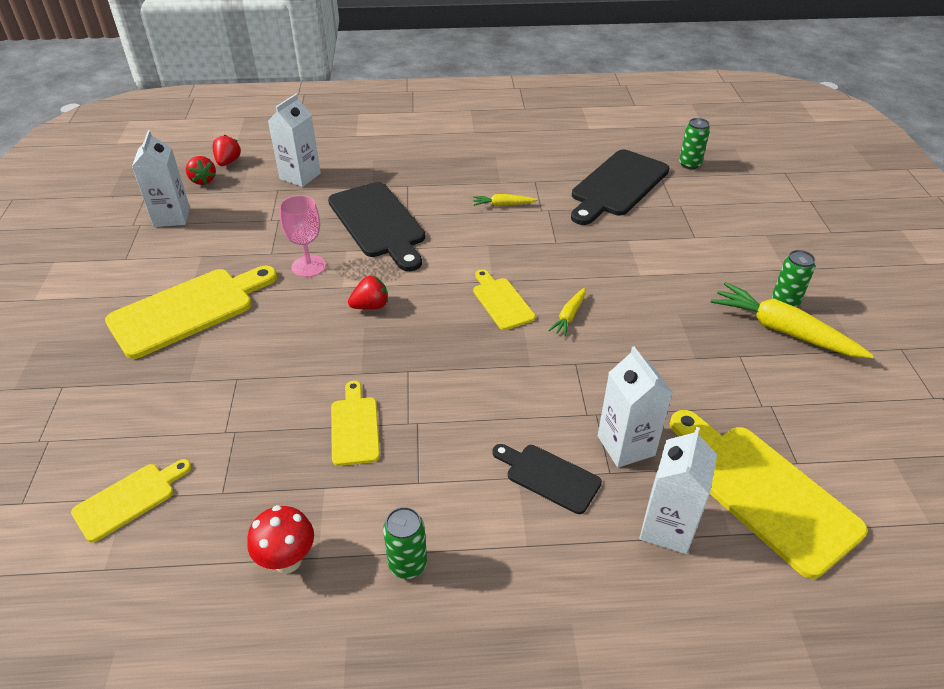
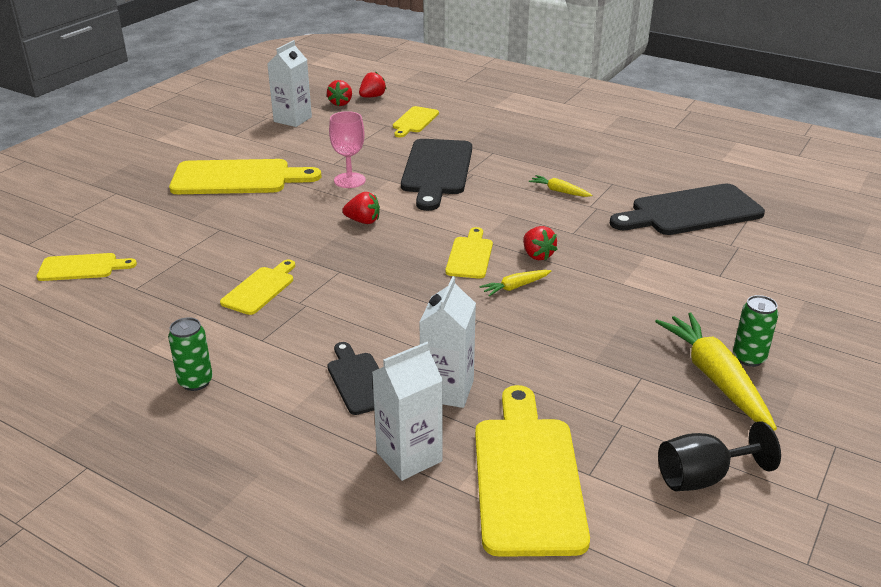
camera: 35 degrees right, 10 degrees down
red mushroom [247,505,314,574] -> none
white carton [268,94,321,187] -> yellow cutting board [393,106,439,137]
green can [679,118,710,169] -> none
none -> red strawberry [523,226,558,260]
none -> black goblet [658,421,781,491]

